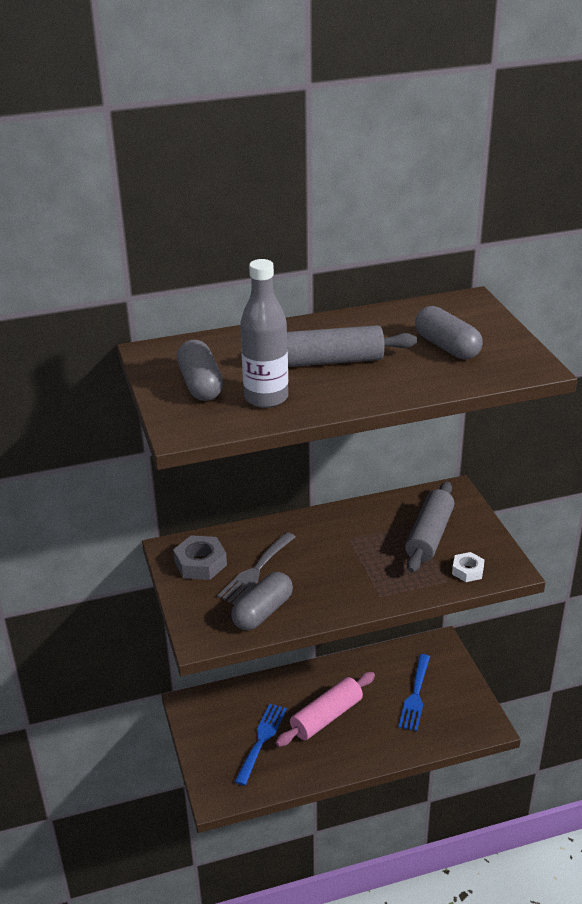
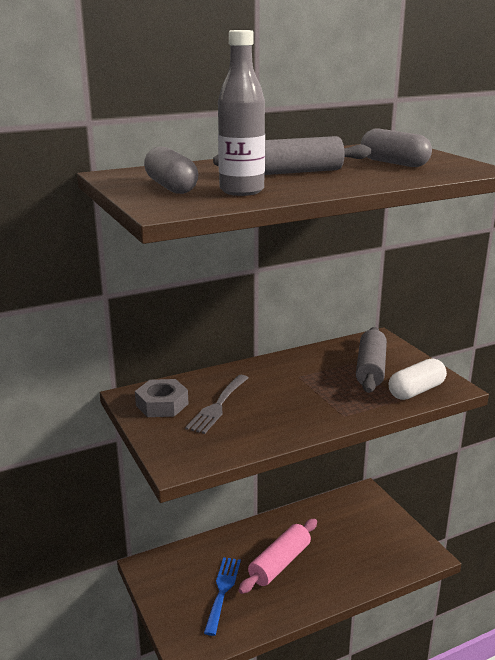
camera: 10 degrees left, 10 degrees down
grey capsule [231,572,293,630] -> none
blue fork [398,654,430,731] -> none
white nut [452,552,485,582] -> white capsule [389,358,447,400]

